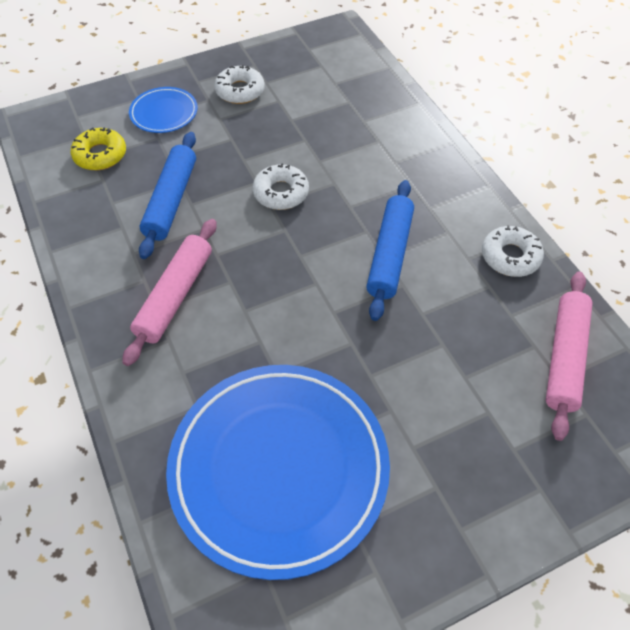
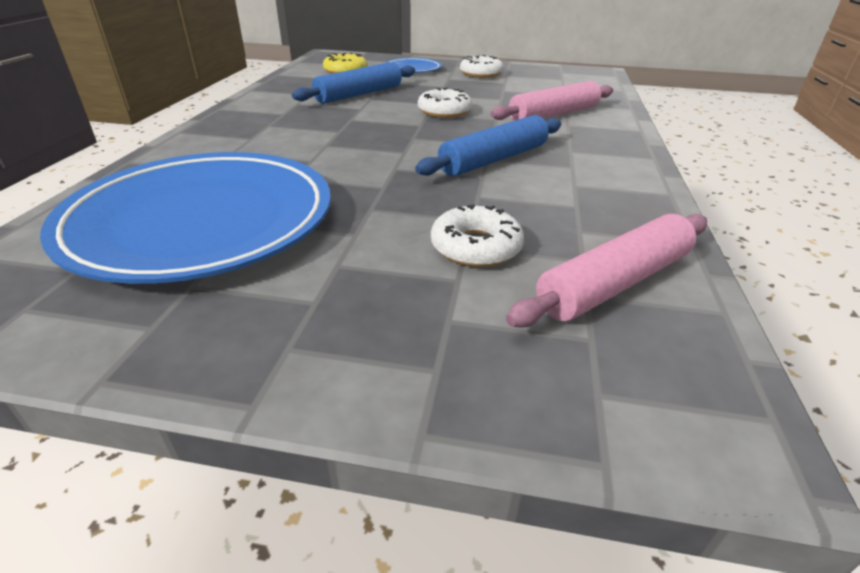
camera: 35 degrees right, 20 degrees down
pink rolling pin [122,219,217,366] -> pink rolling pin moved to [491,81,613,121]
white donut [482,226,544,277] -> white donut moved to [431,204,524,267]

